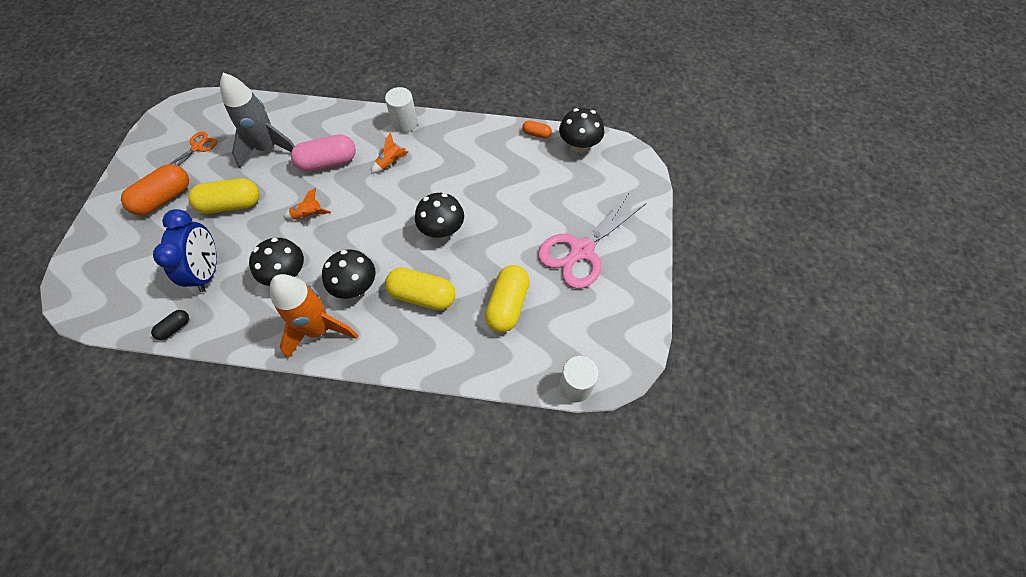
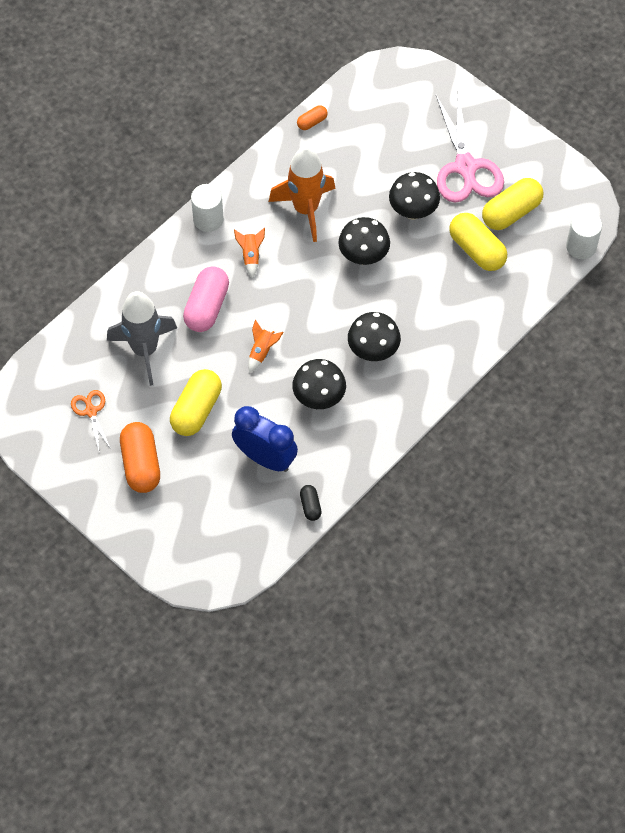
camera: 55 degrees left, 0 degrees up
orange rocket [270,274,358,359] -> orange rocket moved to [269,146,335,242]
yellow capsule [385,267,456,310] -> yellow capsule moved to [482,178,543,230]
black mushroom [559,108,604,153] -> black mushroom moved to [389,172,440,219]

